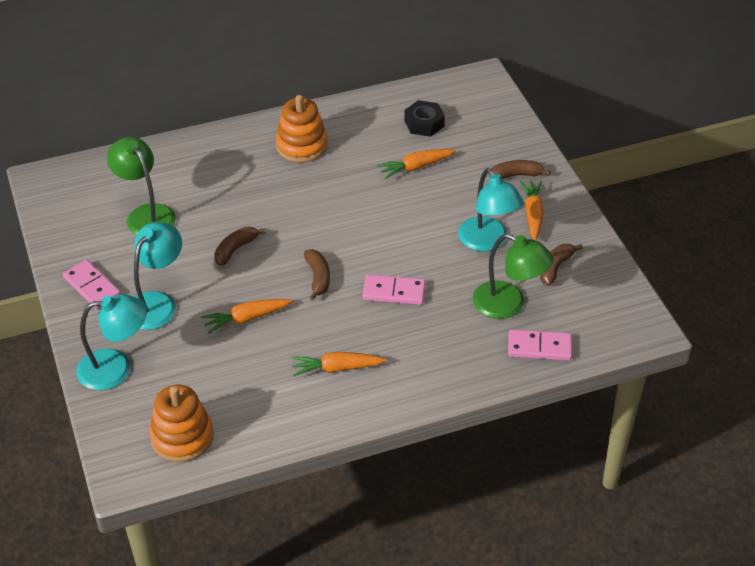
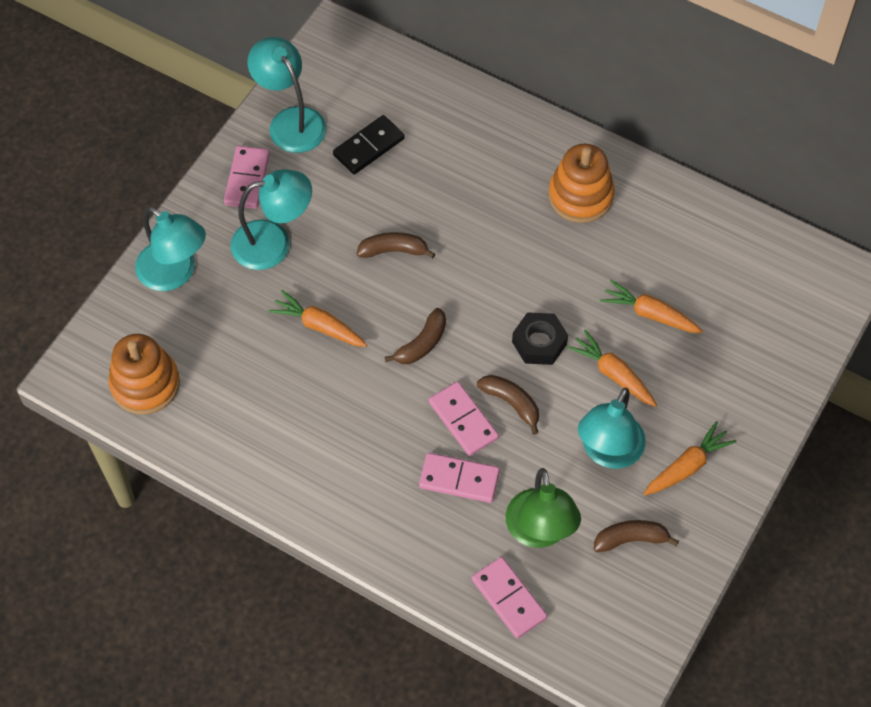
camera: 50 degrees right, 15 degrees up
green lamp [107,137,176,235] -> black domino [333,115,405,174]
orange carrot [291,352,387,376] -> orange carrot moved to [567,329,657,407]
black nut [404,100,445,137] -> black nut moved to [512,312,568,365]
brown banana [489,160,551,179] -> brown banana moved to [477,375,539,435]
none -> turquoise lamp [248,37,327,153]
none -> pink domino [419,453,500,503]

